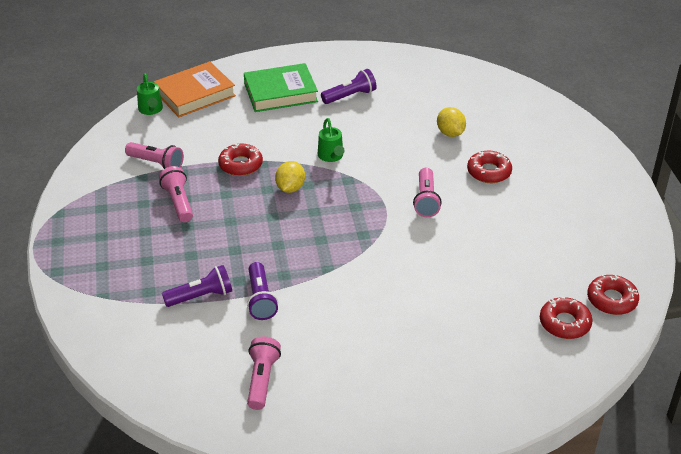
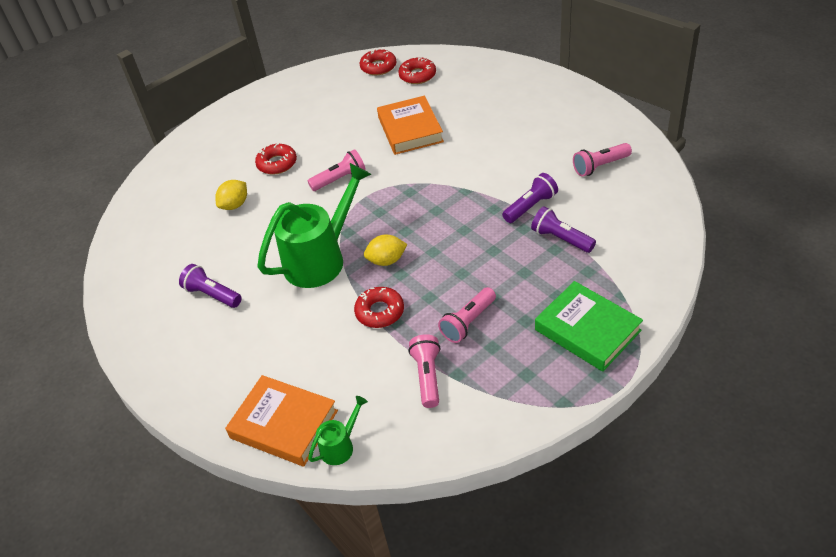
camera: 115 degrees left, 5 degrees up
green book [244,63,318,112] -> green book moved to [535,281,643,372]
green watering can [318,118,345,162] -> green watering can [258,163,371,288], size x2.20
none -> orange book [377,96,444,155]

